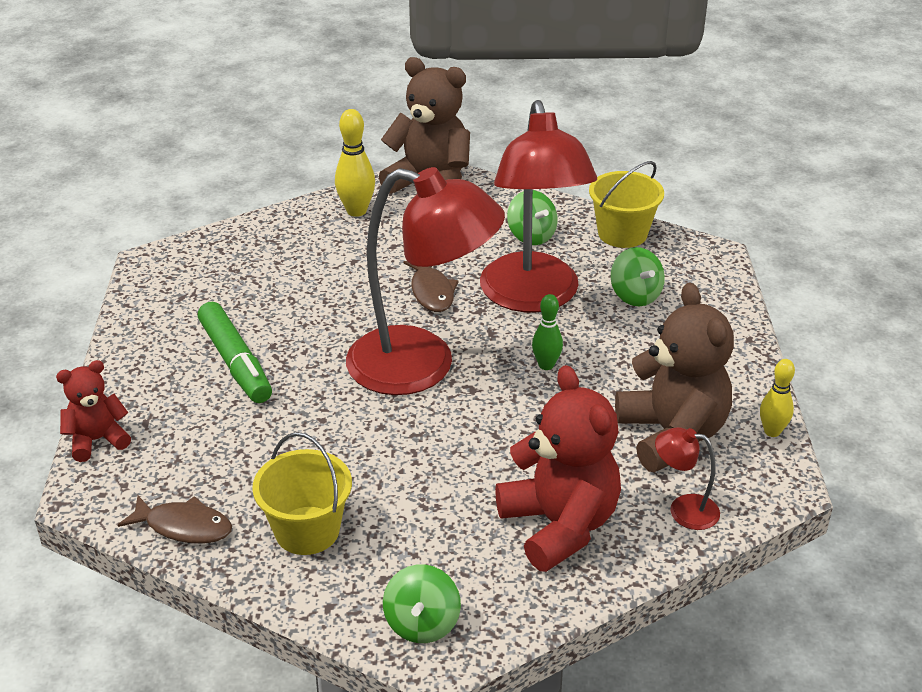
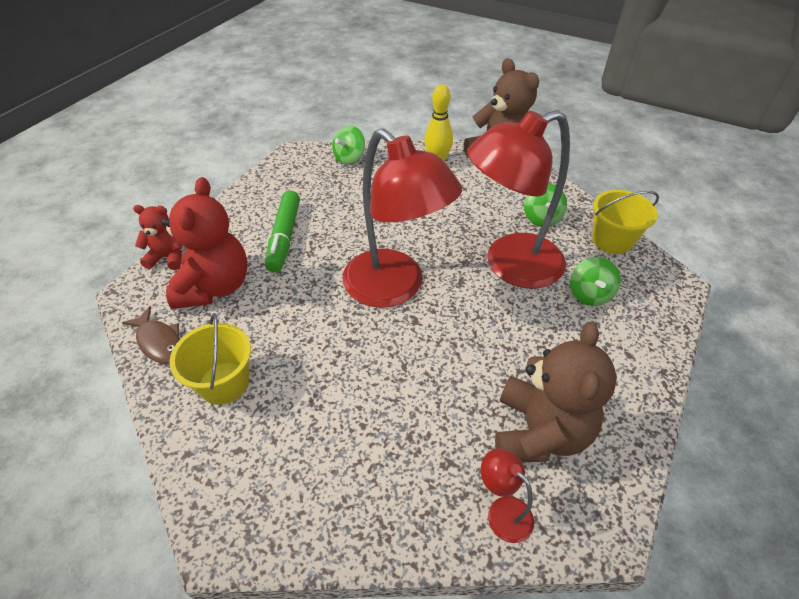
camera: 30 degrees right, 10 degrees up
green spinning top [383,564,461,643] -> green spinning top moved to [332,126,365,164]
brown fish [404,261,459,312] -> none
red lamp [480,100,597,312] -> red lamp turned 45 degrees clockwise [467,110,570,288]
red teddy bear [495,365,621,572] -> red teddy bear moved to [161,177,248,309]
green bowling pin [532,294,563,370] -> none
yellow bowling pin [760,359,795,437] -> none

